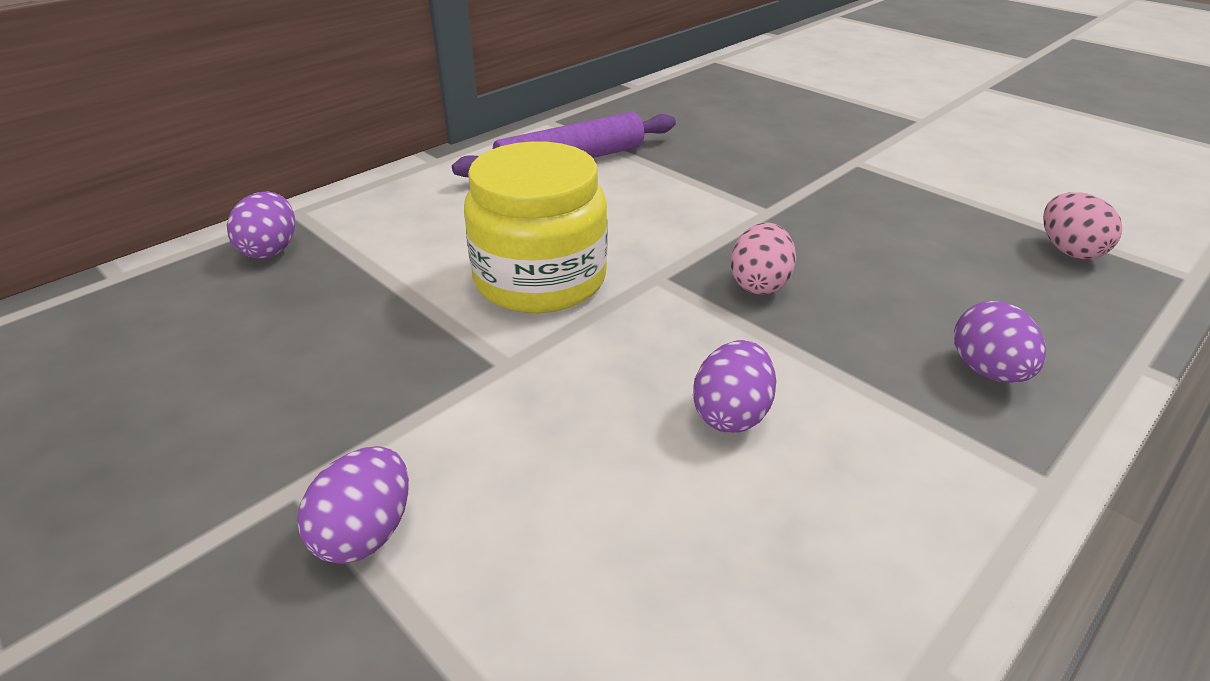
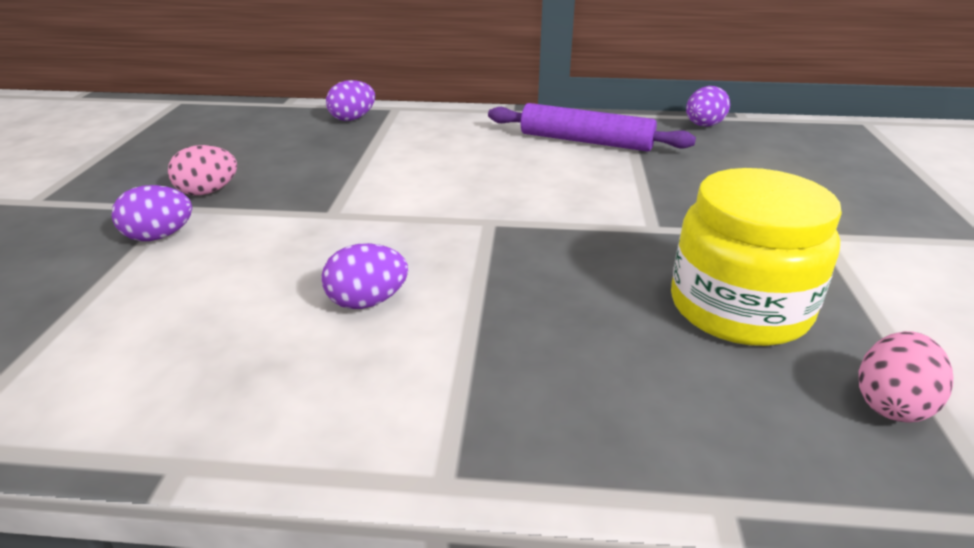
camera: 50 degrees right, 5 degrees down
yellow jar [464,141,608,313] -> yellow jar moved to [671,168,842,346]
pink egg [730,223,796,294] -> pink egg moved to [168,145,237,195]
purple egg [954,301,1046,383] -> purple egg moved to [686,86,730,126]

